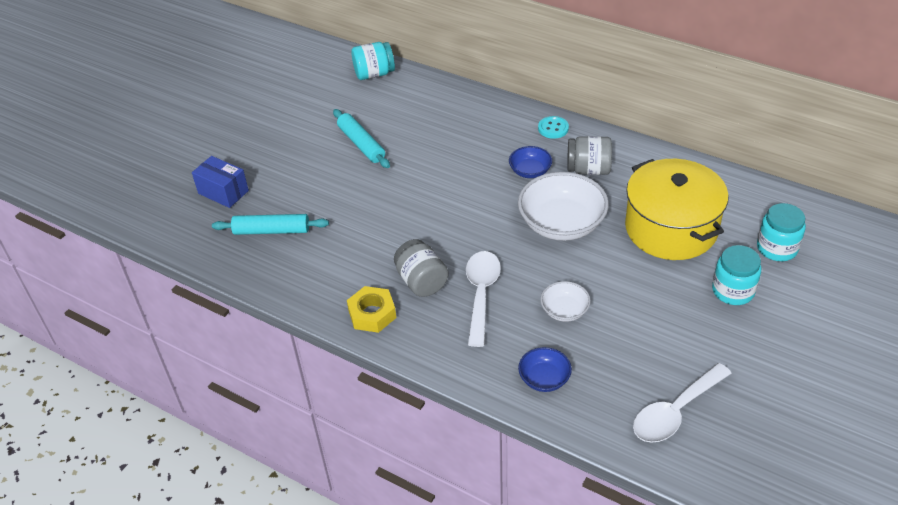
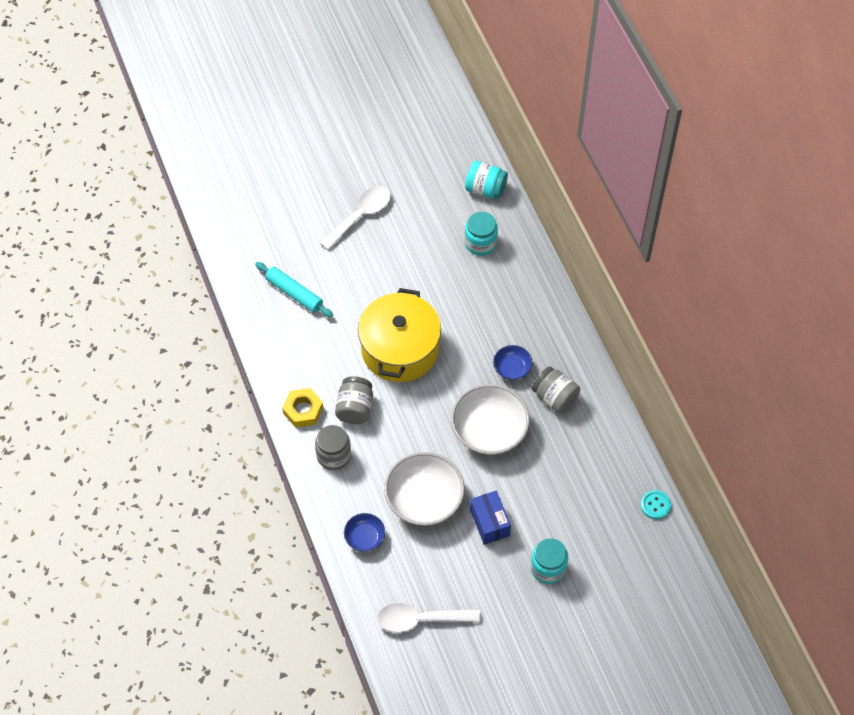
camera: 35 degrees right, 15 degrees up
blue box [192,156,249,208] -> blue box moved to [470,490,511,545]
turquoise rolling pin [333,109,390,168] -> none
white spoon [466,251,501,347] -> white spoon moved to [320,186,391,250]
turquoise button [538,116,569,139] -> turquoise button moved to [641,490,671,519]
white bowl [540,281,591,322] -> white bowl [384,452,465,526], size x1.95
yellow pot [625,159,729,260] -> yellow pot moved to [358,288,441,382]
turquoise jar [757,203,806,261] -> turquoise jar moved to [465,212,498,256]
none -> grey jar [315,425,351,470]

